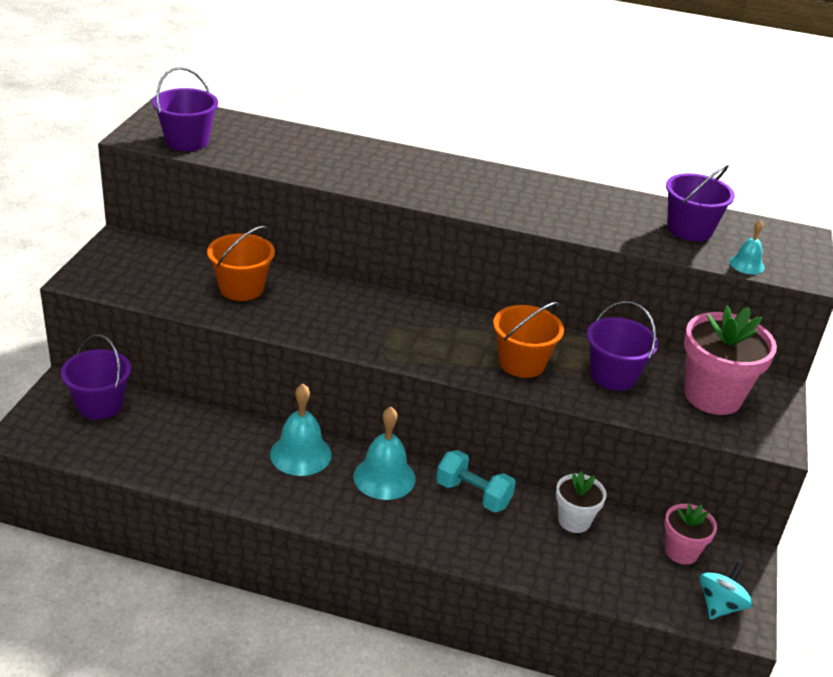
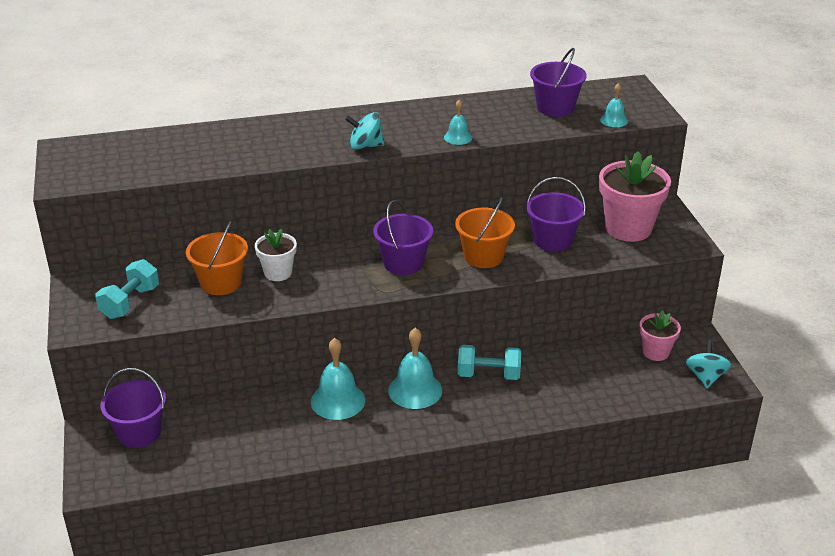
camera: 25 degrees left, 0 degrees up
purple bucket [152,67,218,151] -> purple bucket moved to [373,200,433,275]
white flower pot [556,471,606,533] -> white flower pot moved to [255,229,297,281]
none -> turquoise dumbbell [95,259,159,319]
none -> turquoise spinning top [345,112,385,150]
none -> turquoise bell [444,100,472,145]

